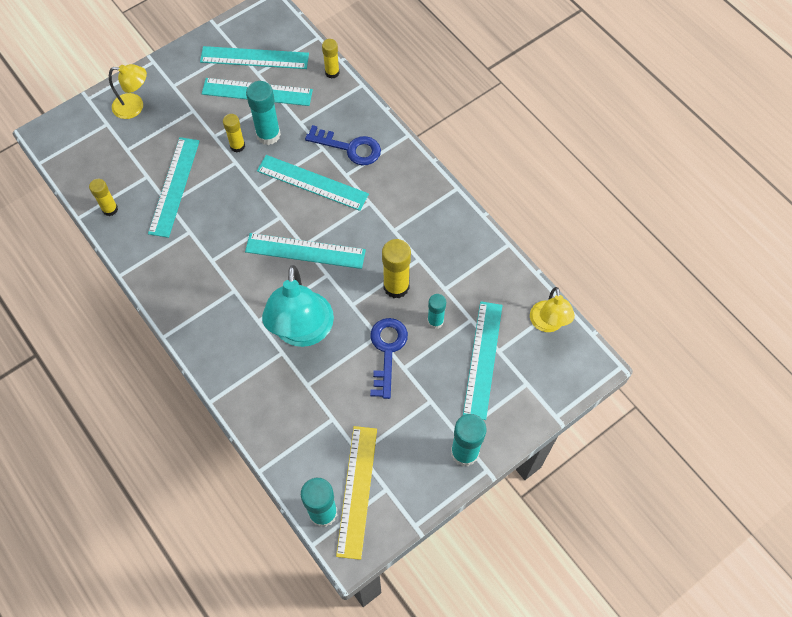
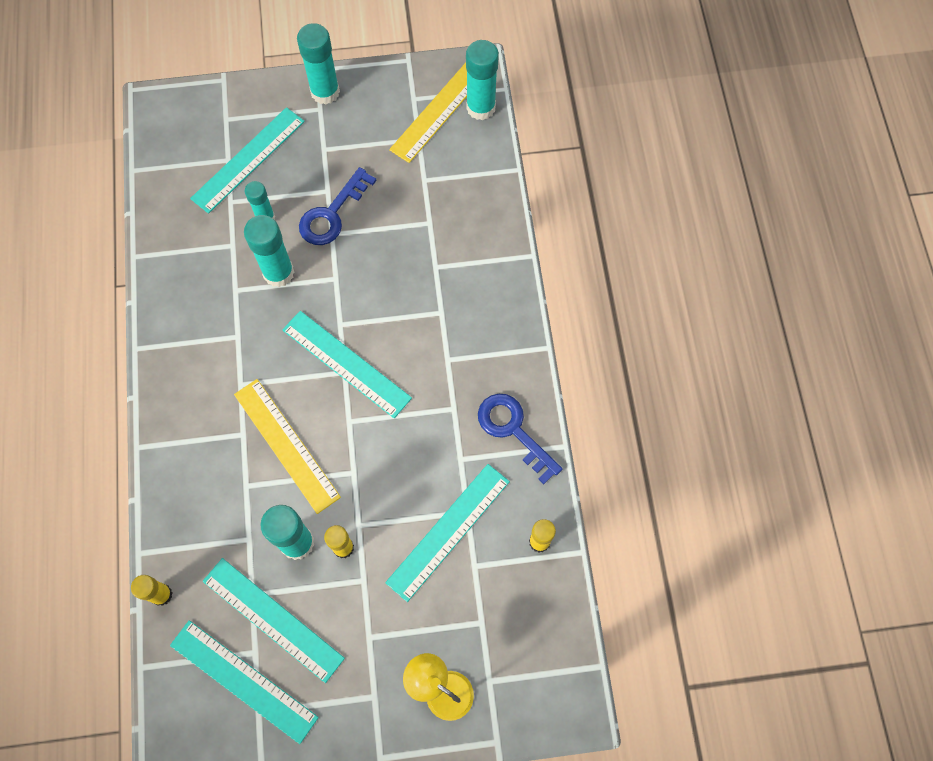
camera: 150 degrees left, 5 degrees up
turquoise ruler [257,155,369,211] -> yellow ruler [234,379,341,514]
turquoise lamp [262,265,334,347] -> none
blue key [305,125,381,165] -> blue key moved to [478,394,563,484]
yellow glue stick [382,239,411,298] -> turquoise glue stick [244,215,294,287]
yellow lamp [530,287,575,332] -> none

